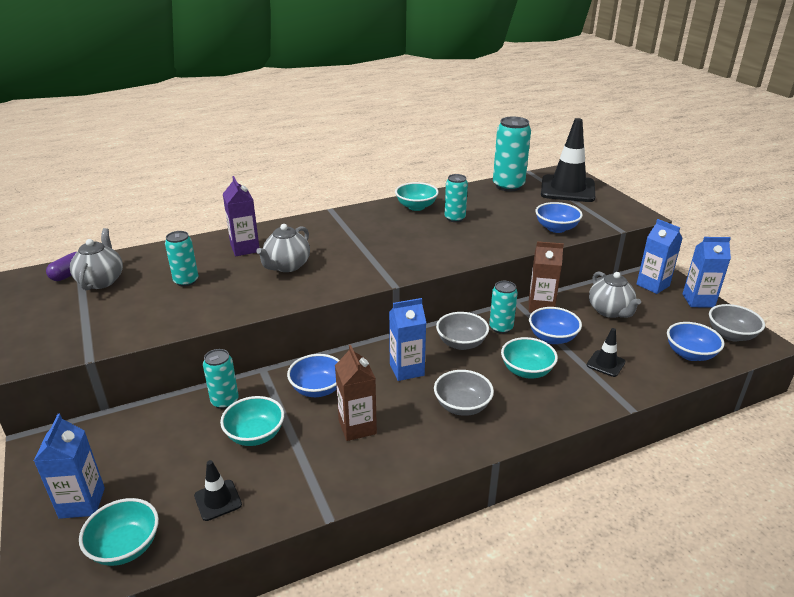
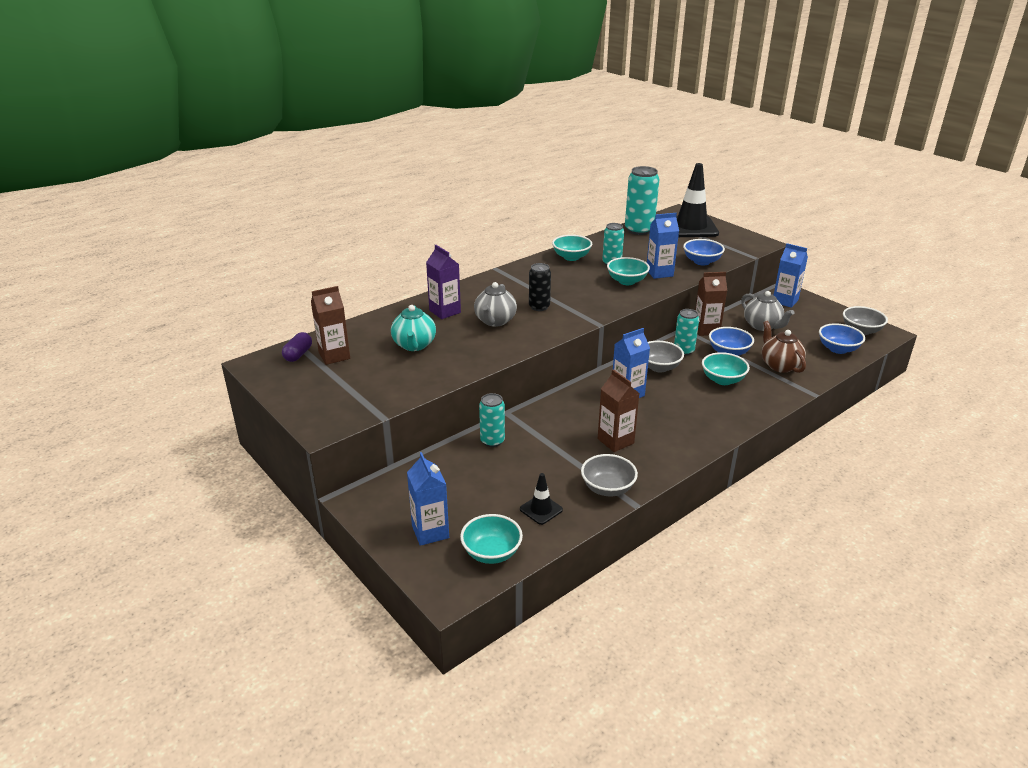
camera: 15 degrees left, 0 degrees up
grey teapot [70,228,123,290] -> brown carton [311,286,350,365]
turquoise can [165,231,198,287] -> turquoise teapot [391,305,436,351]
turquoise bowl [220,396,284,446] -> turquoise bowl moved to [607,257,650,285]
blue bowl [287,354,339,397] -> none
grey bowl [434,370,494,416] -> grey bowl moved to [581,454,638,496]
black traffic cone [587,328,626,377] -> brown teapot [762,321,806,373]
blue carton [683,237,731,308] -> blue carton moved to [647,213,679,279]
none -> black can [529,263,551,311]

